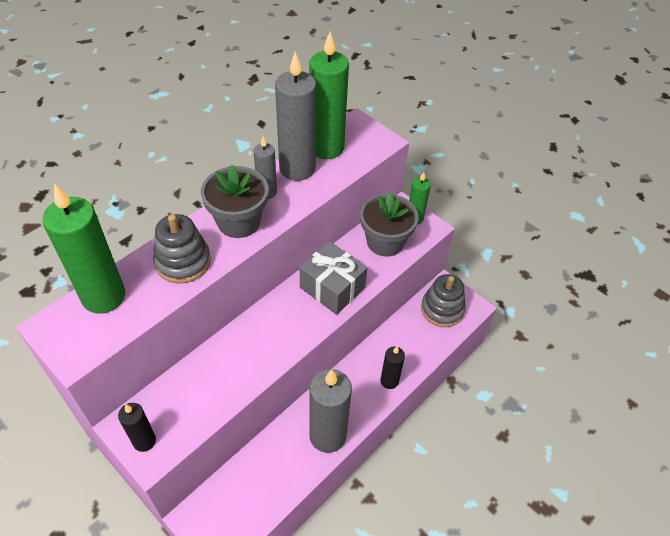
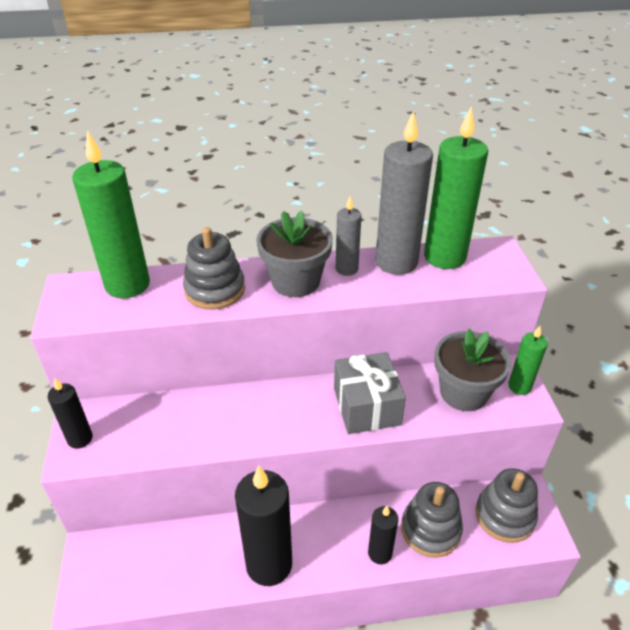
camera: 40 degrees right, 10 degrees down
grey candle [309,369,352,453] -> black candle [235,466,292,586]
none -> grey stacking toy [401,482,463,558]

